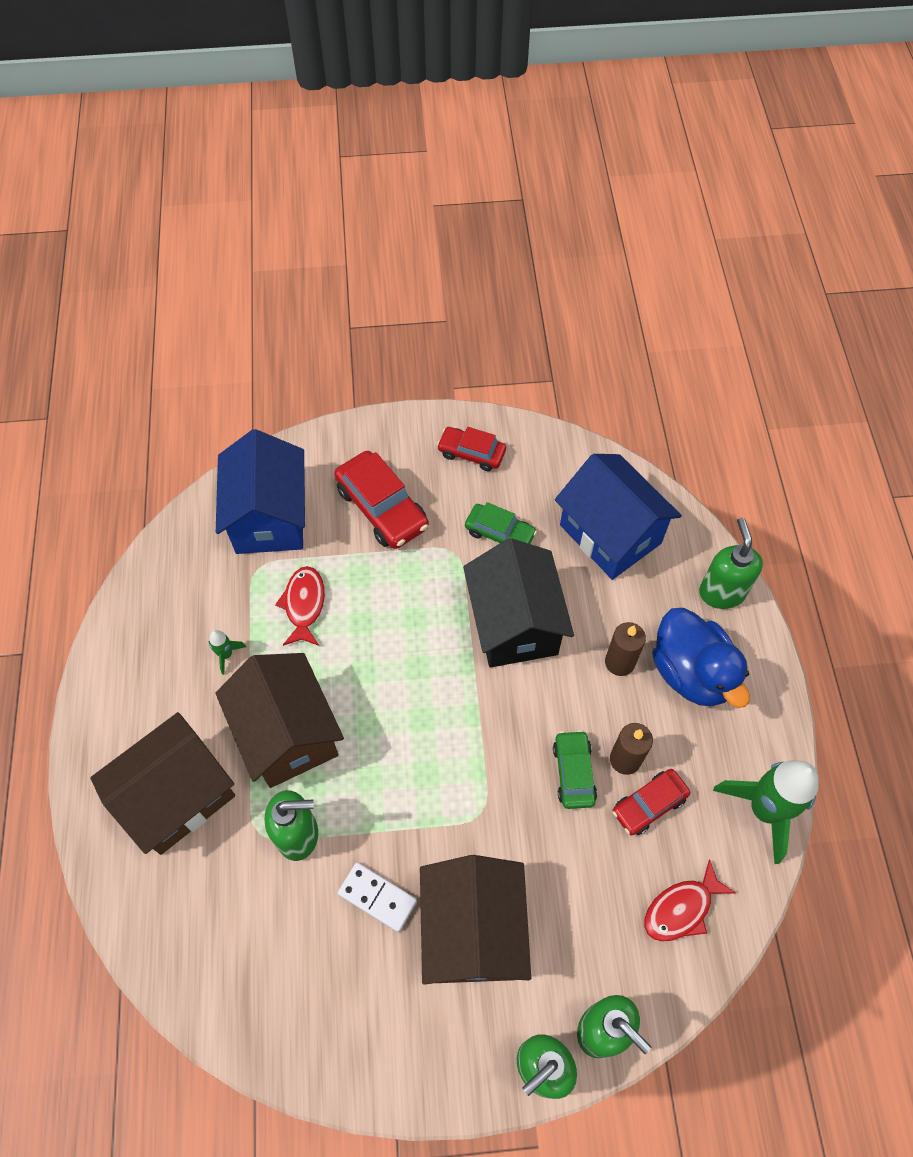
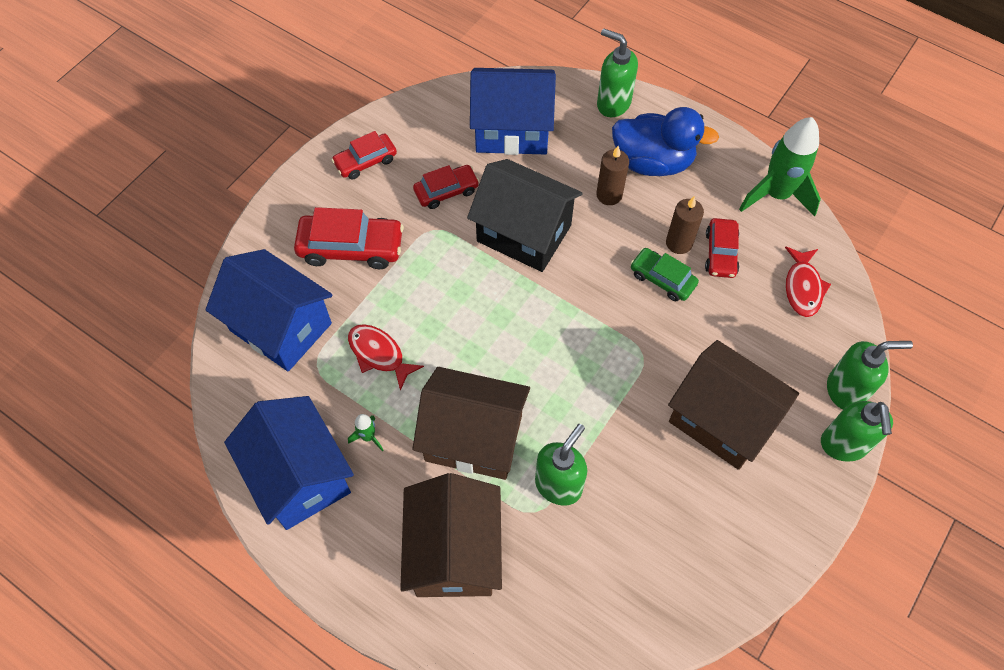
camera: 50 degrees left, 0 degrees up
white domino [337,862,417,932] -> none
green car [465,502,537,544] -> red car [413,165,479,209]
none -> blue house [224,396,354,530]

